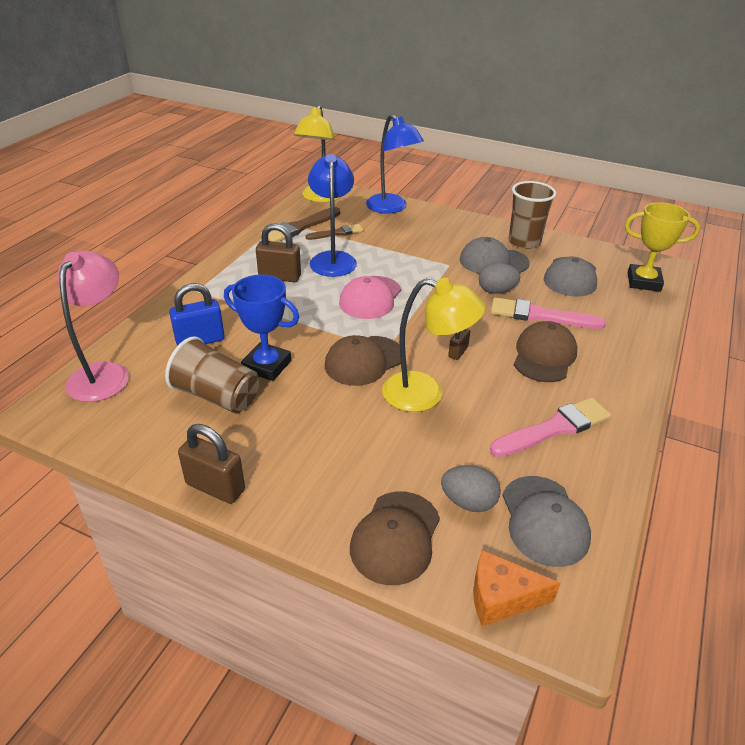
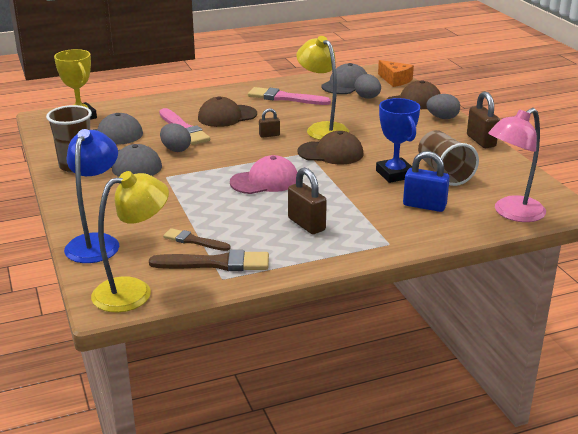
camera: 135 degrees left, 10 degrees down
blue lamp [308,154,357,277] -> none
none -> grey egg [426,94,460,119]

